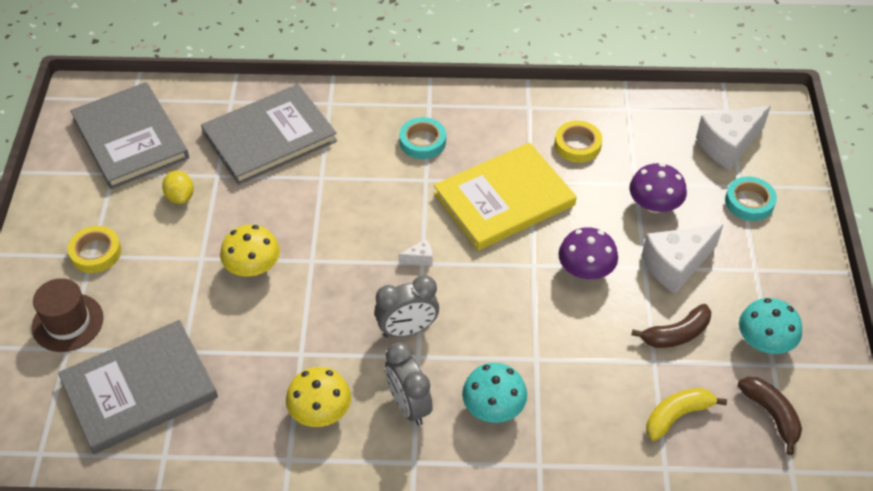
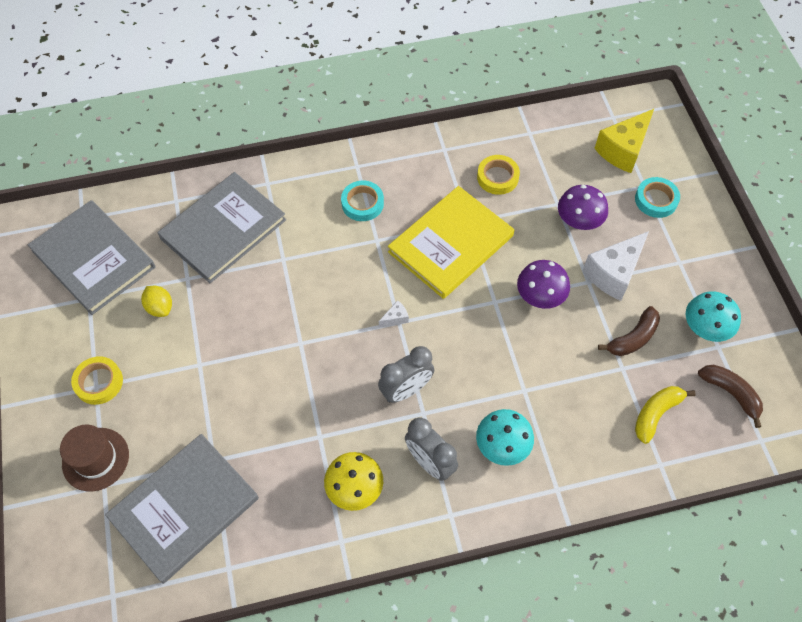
camera: 15 degrees left, 10 degrees up
yellow mushroom [220,225,280,277] -> none
white cheese [696,105,771,170] -> yellow cheese [594,109,654,173]

